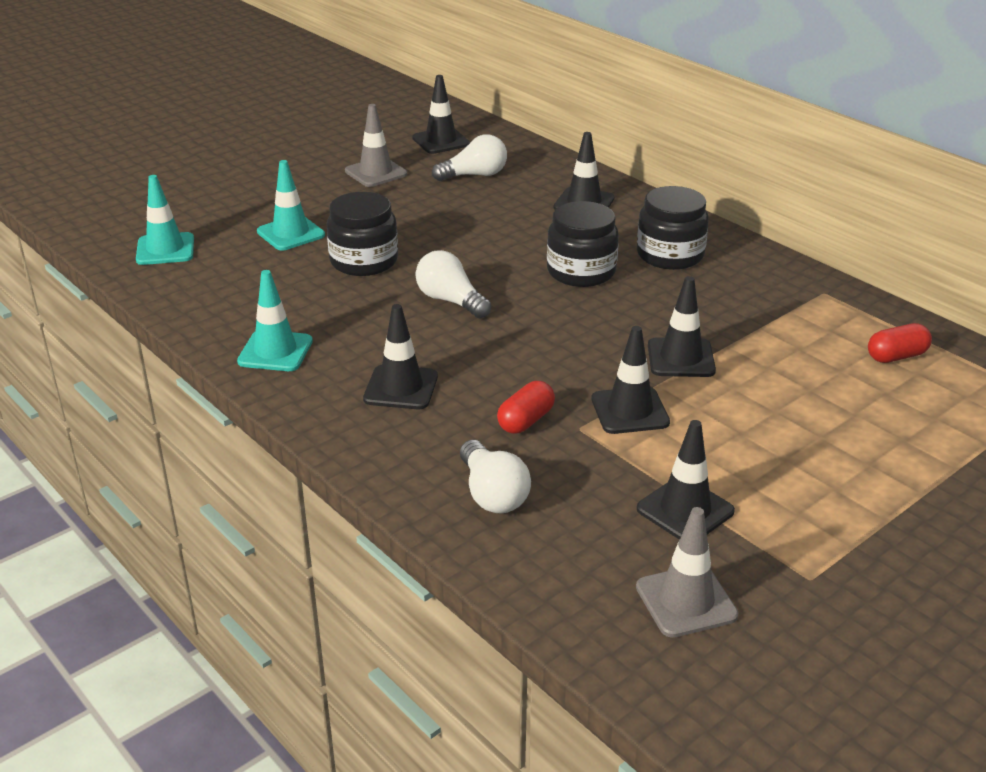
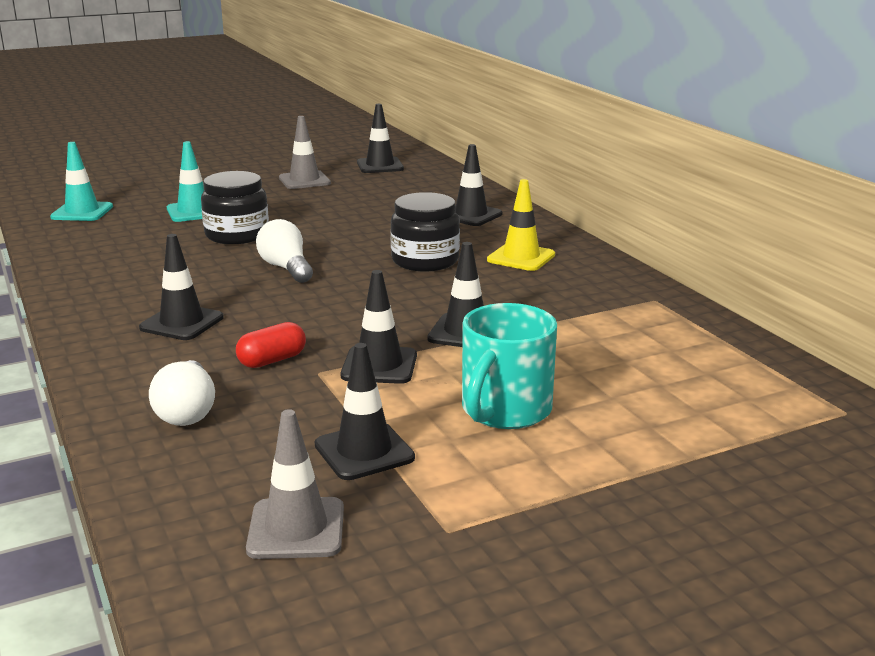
camera: 15 degrees right, 10 degrees down
turquoise traffic cone [237,270,313,371] -> none
white light bulb [432,134,507,181] -> none
black jar [637,186,709,270] -> yellow traffic cone [487,179,555,271]
red capsule [868,323,932,363] -> none
none -> turquoise mug [462,303,557,429]

